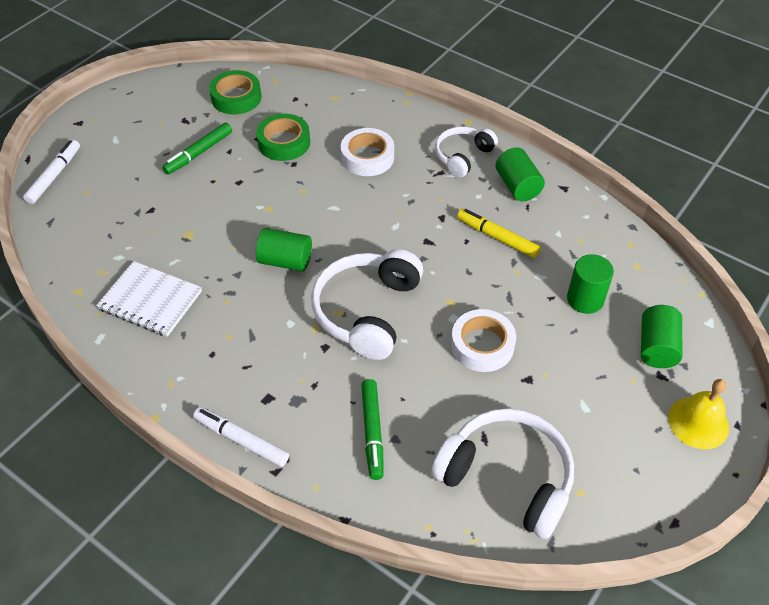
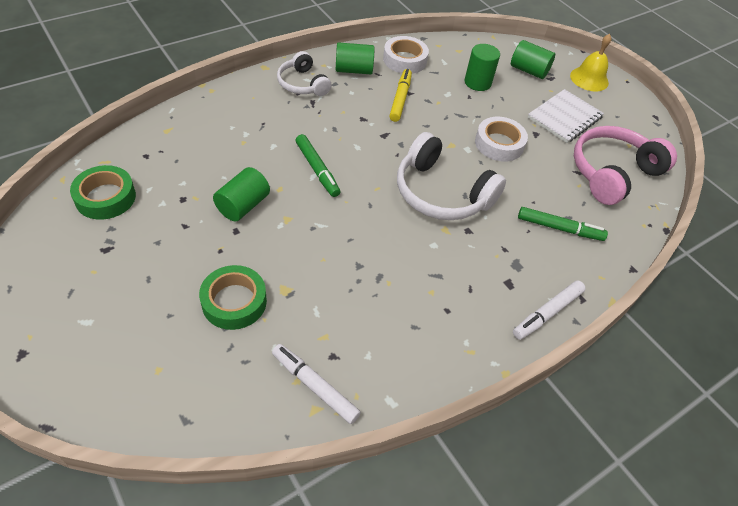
camera: 75 degrees left, 0 degrees up
white marker [23,140,80,204] -> white marker moved to [272,344,361,424]
white notebook [96,261,202,337] -> white notebook moved to [528,89,604,143]
green marker [162,123,232,175] -> green marker moved to [296,134,340,197]
green tape [256,114,310,161] -> green tape moved to [199,265,267,330]
green cylinder [256,228,312,271] -> green cylinder moved to [213,167,270,222]
white tape [341,128,394,176] -> white tape moved to [383,36,429,74]
white headphones [431,408,574,539] -> pink headphones [574,126,677,205]
yellow marker [457,209,541,258] -> yellow marker turned 135 degrees clockwise [389,69,412,122]

